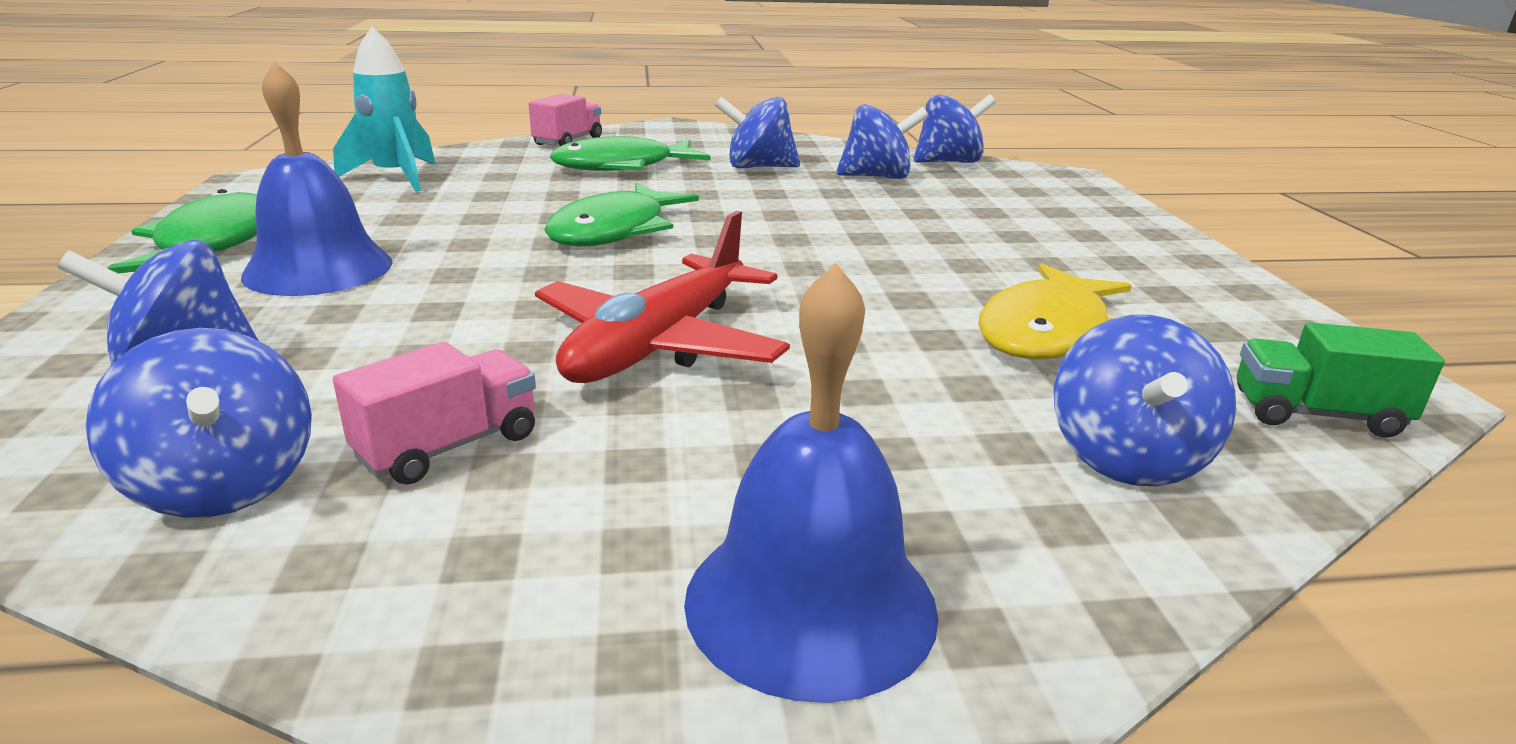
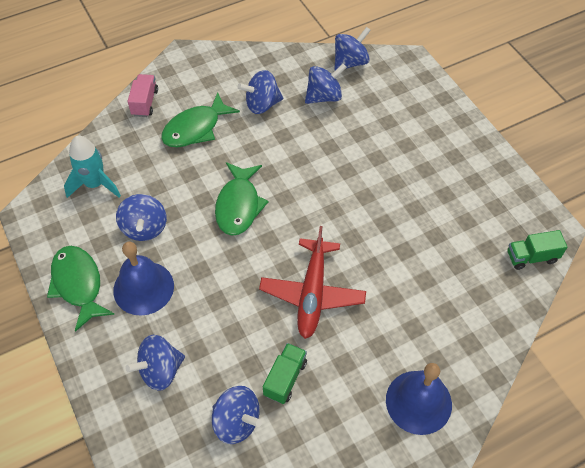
camera: 20 degrees left, 30 degrees up
pink truck [333,342,536,485] -> green truck [263,343,307,404]
yellow fish [978,263,1132,359] -> none
blue spinning top [1054,315,1236,486] -> blue spinning top moved to [116,194,167,241]

